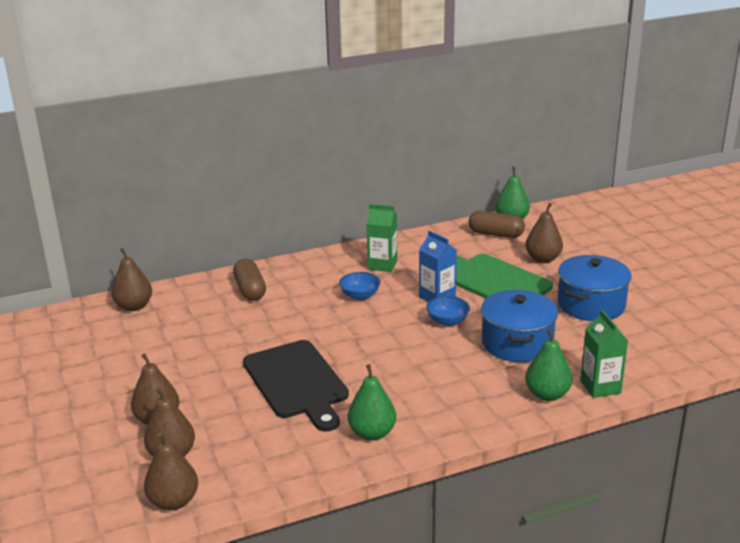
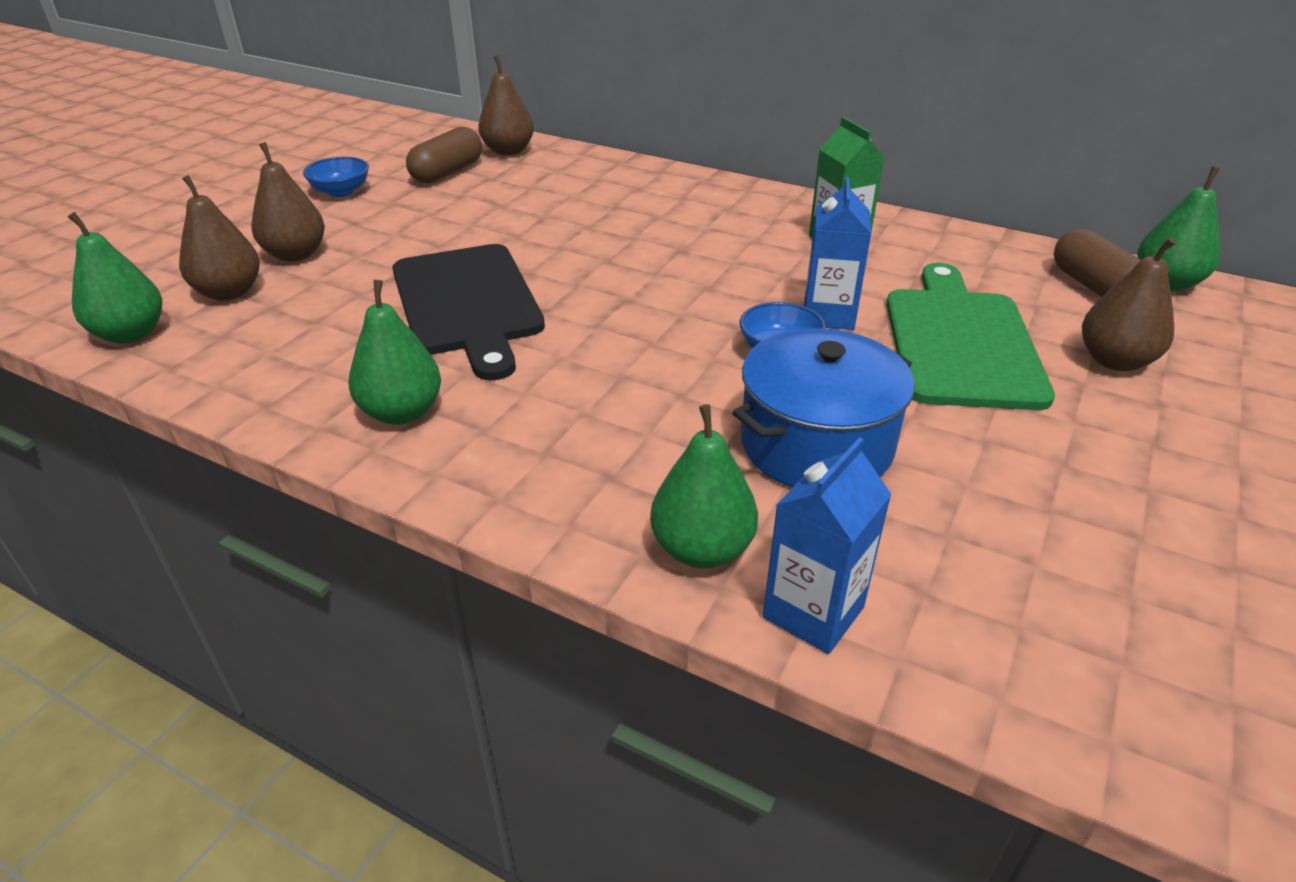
camera: 50 degrees right, 10 degrees up
brown pear [144,433,198,511] -> green pear [68,212,162,344]
brown capsule [233,259,266,301] -> brown capsule moved to [406,127,482,183]
black cutting board [243,340,349,432] -> black cutting board turned 45 degrees counterclockwise [392,244,545,380]
blue bowl [339,272,381,300] -> blue bowl moved to [303,157,369,197]
blue pot [558,255,632,321] -> none
green carton [580,310,628,398] -> blue carton [763,437,892,654]

